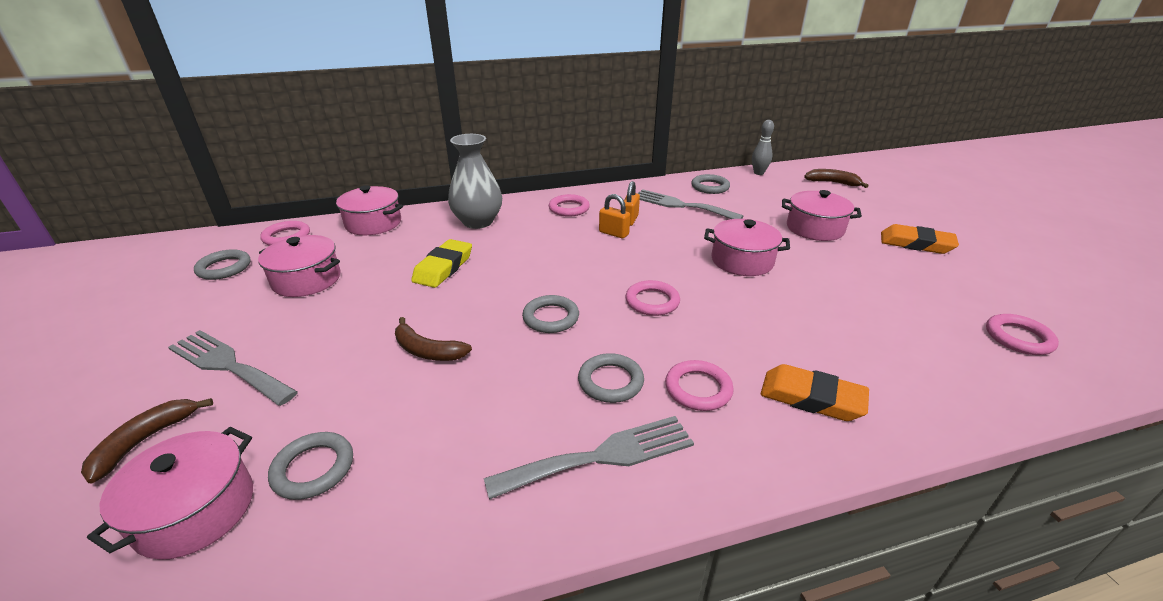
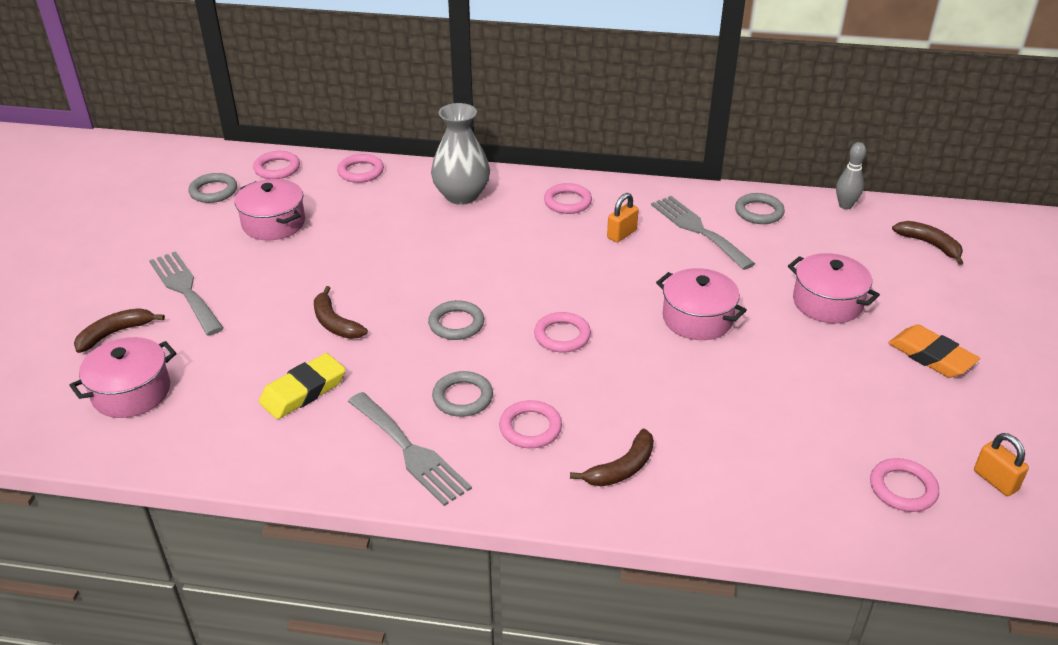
camera: 25 degrees right, 5 degrees up
grey ring [268,432,353,500] -> none
pink pot [335,185,403,235] -> pink ring [337,154,384,183]
yellow eraser [411,239,472,288] -> yellow eraser moved to [259,353,346,419]
grey fork [484,416,694,500] -> grey fork turned 45 degrees clockwise [348,392,472,506]
orange padlock [599,194,630,239] -> orange padlock moved to [974,433,1029,496]
orange eraser [761,364,869,421] -> brown banana [570,429,654,486]

